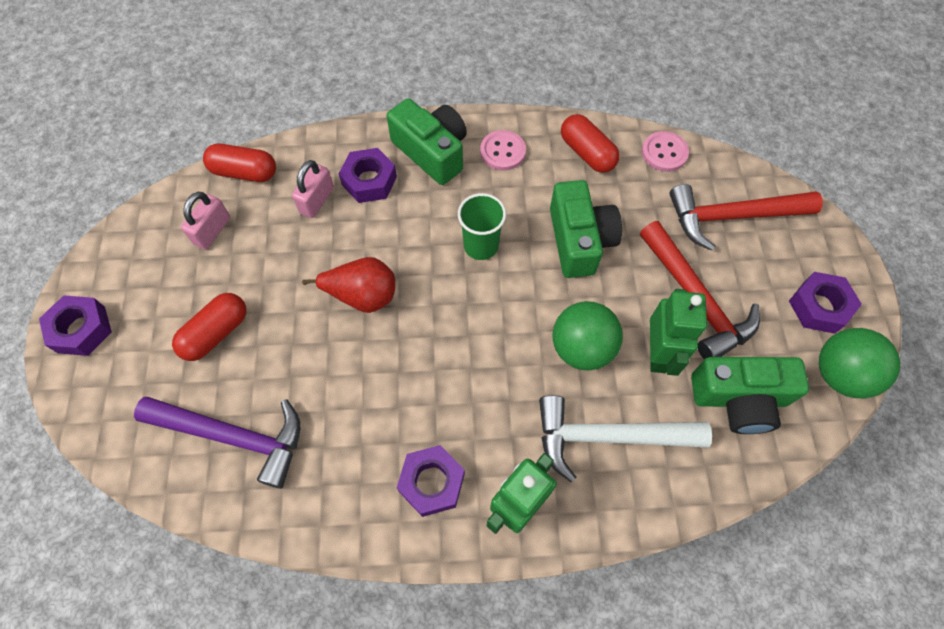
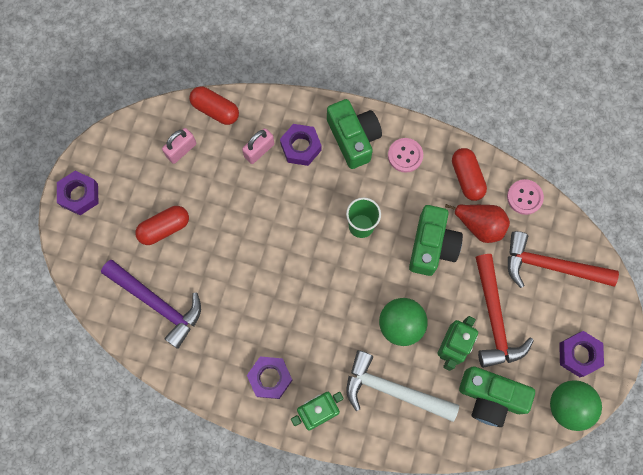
camera: 20 degrees right, 10 degrees up
red pear [302,257,395,313] -> red pear moved to [445,204,510,243]

